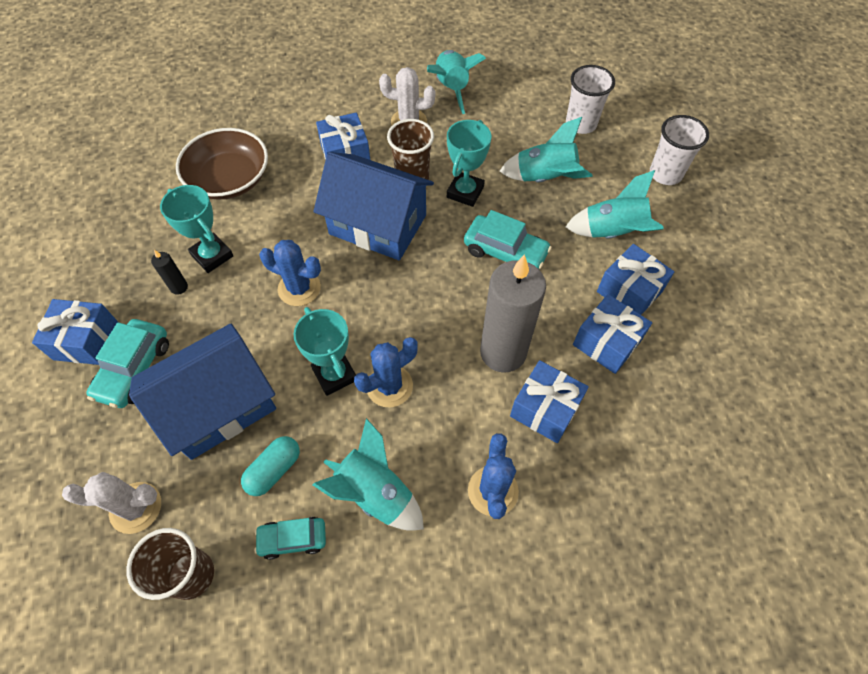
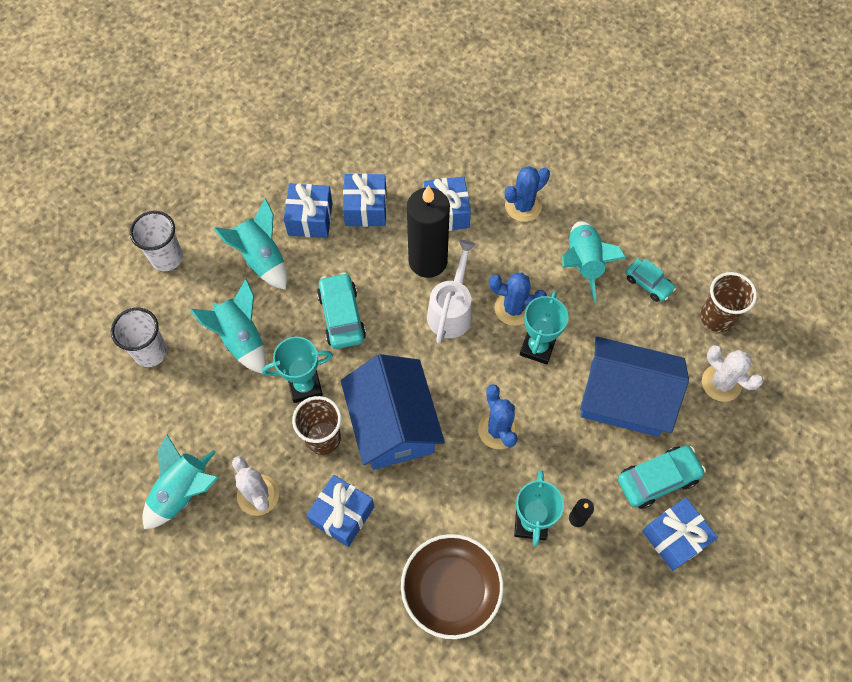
camera: 130 degrees left, 5 degrees up
turquoise capsule [241,436,300,496] -> none
grey candle [480,254,546,372] -> black candle [407,185,450,278]
none -> white watering can [427,240,476,344]

